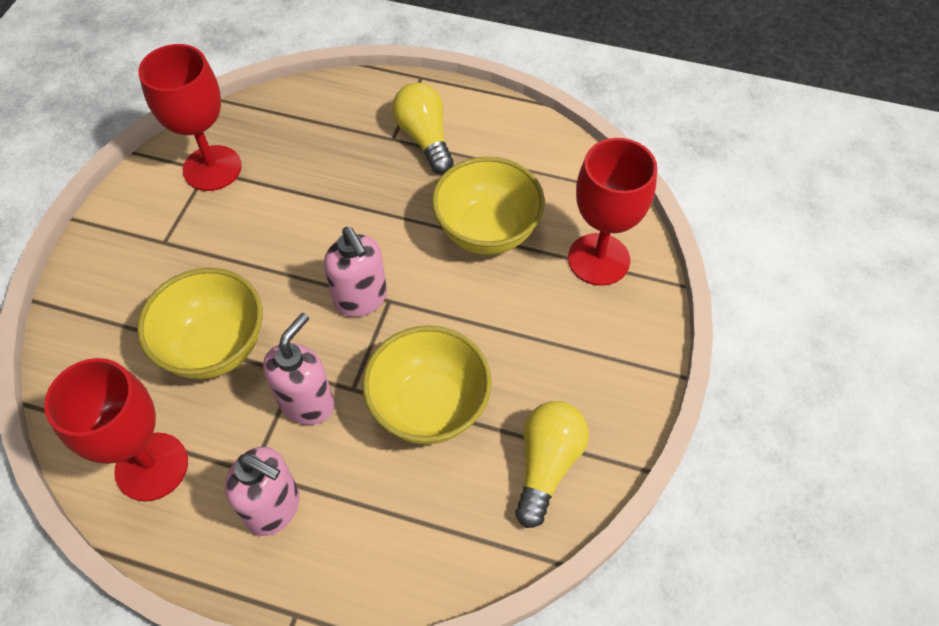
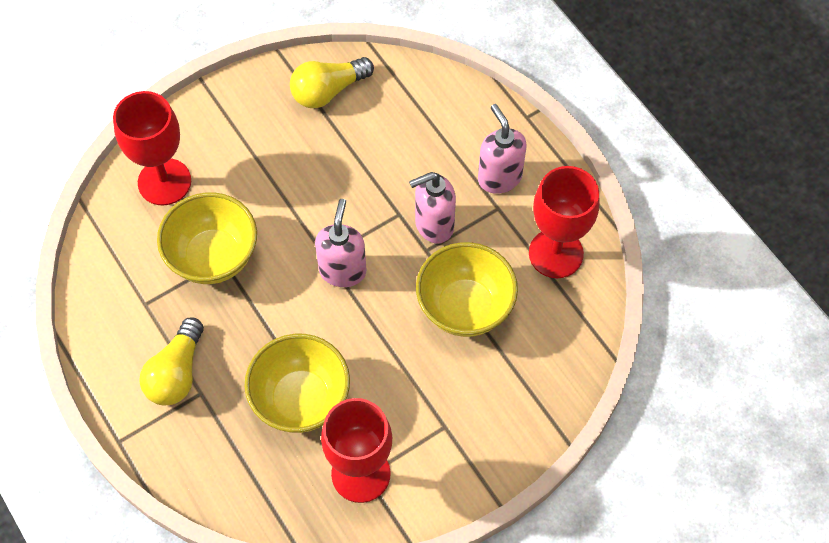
camera: 140 degrees left, 5 degrees up
yellow bowl [362,326,492,444] -> yellow bowl moved to [244,334,350,433]

